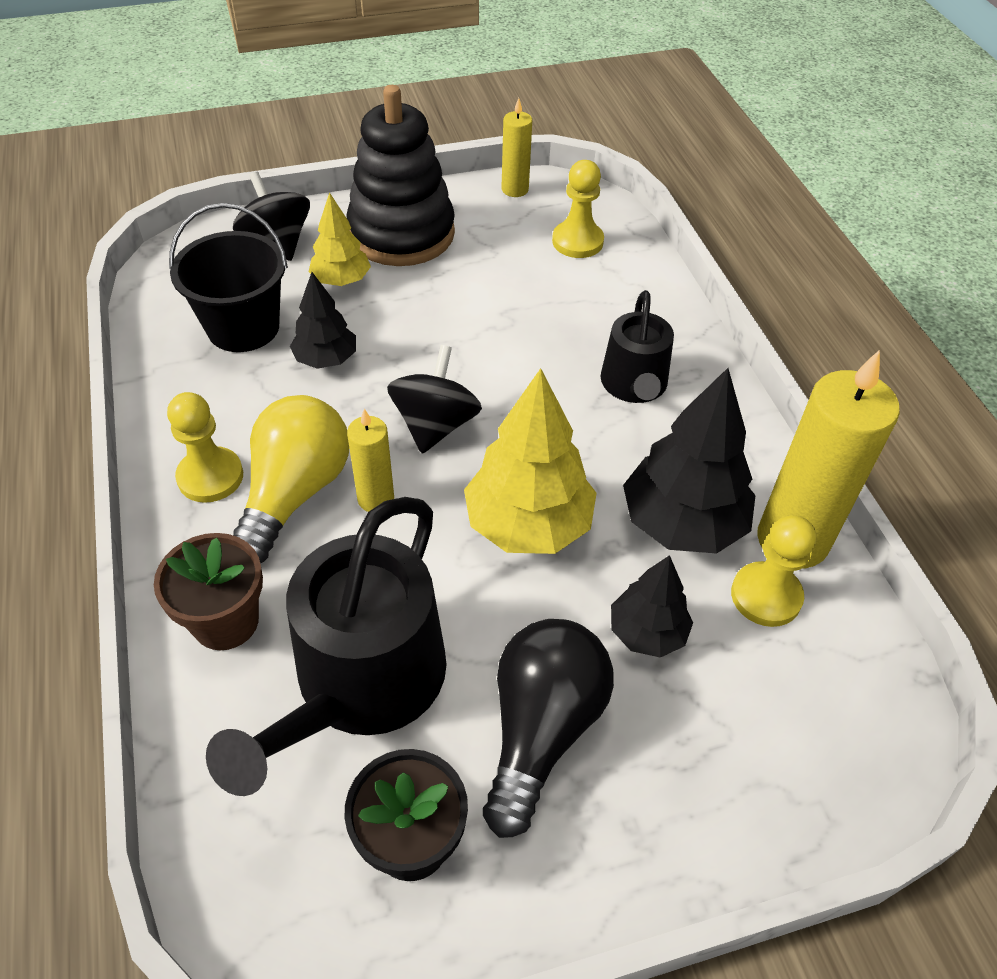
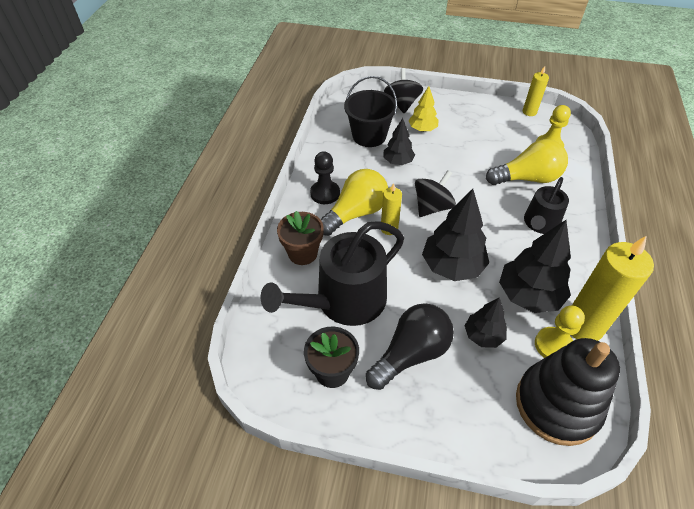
camera: 30 degrees right, 0 degrees up
yellow pawn [167,392,243,503] -> black pawn [310,151,340,204]
black stacking toy [346,85,455,266] -> black stacking toy moved to [516,338,620,446]
yellow tree [464,368,596,554] -> black tree [422,189,489,281]
none -> yellow light bulb [486,139,568,185]

